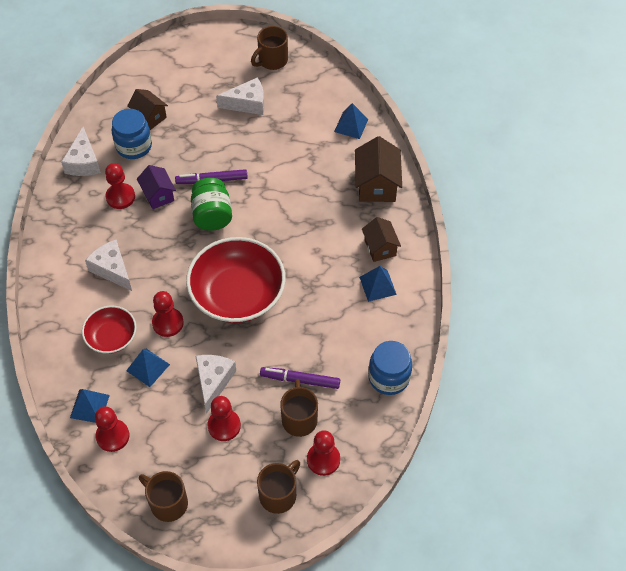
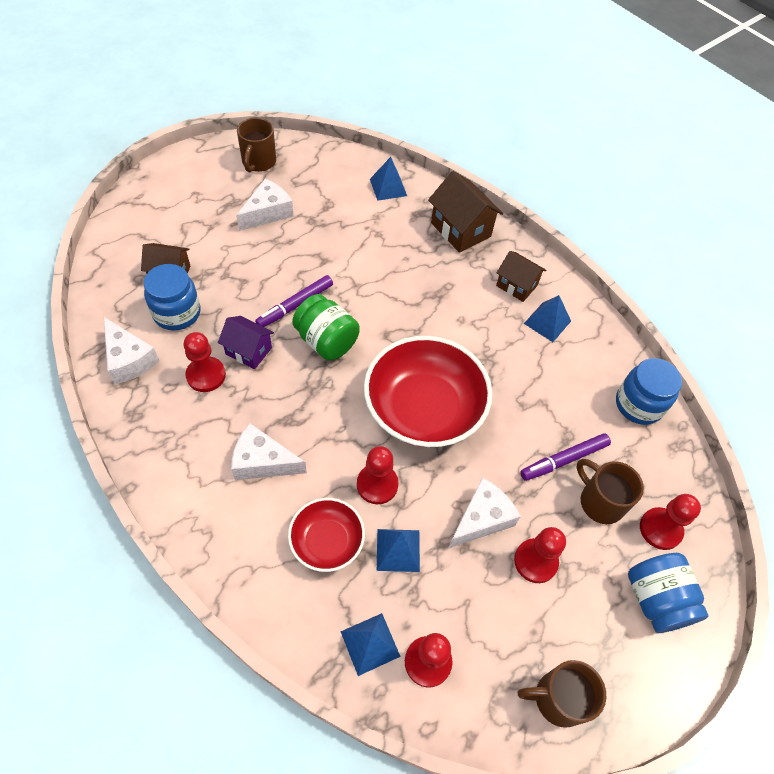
camera: 40 degrees left, 0 degrees up
white cheese [195,355,236,414] -> white cheese turned 75 degrees clockwise [448,477,521,549]
brown mug [257,460,300,514] -> blue jar [628,553,709,633]

